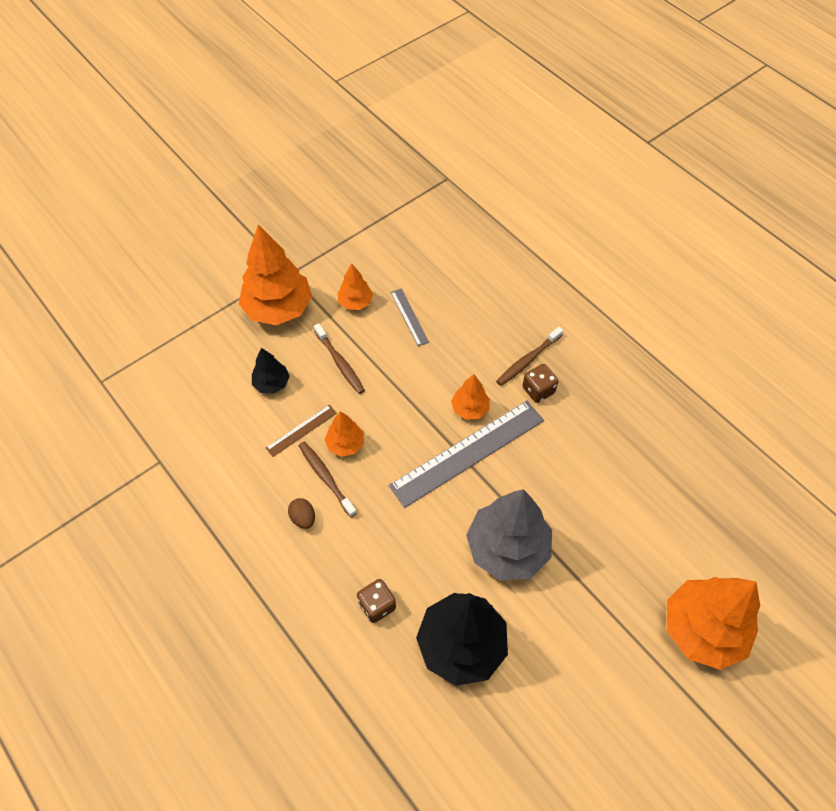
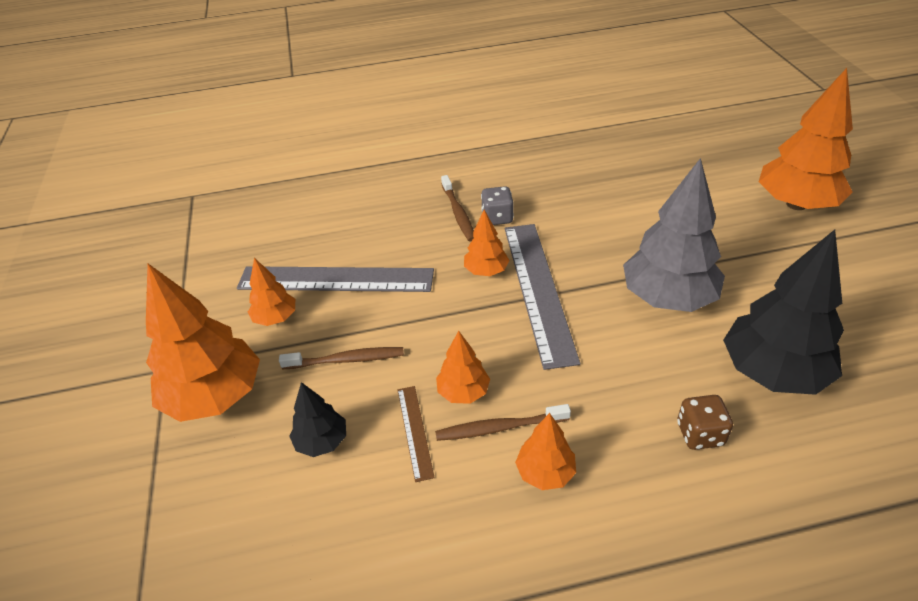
camera: 60 degrees left, 15 degrees down
brown egg [288,498,315,529] -> orange tree [515,413,576,490]
grey ruler [391,289,429,346] -> grey ruler [237,266,434,292], size x2.16
brown dice [522,364,558,403] -> grey dice [481,186,514,225]

